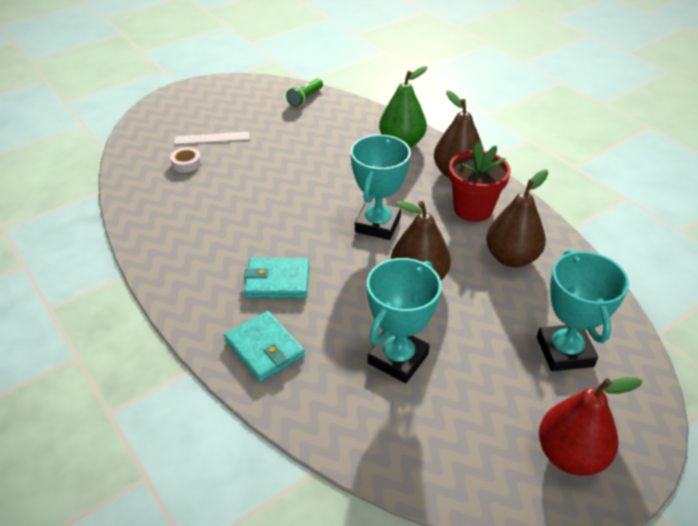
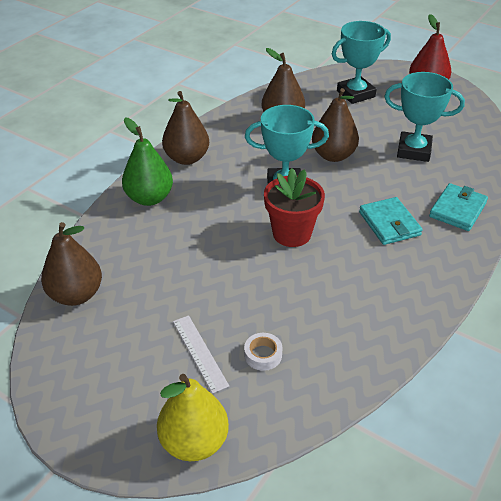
camera: 110 degrees left, 0 degrees up
green flashlight [286,79,323,107] -> brown pear [41,222,102,306]
red flower pot [449,141,511,222] -> red flower pot moved to [264,168,325,247]
none -> yellow pear [157,374,229,461]

